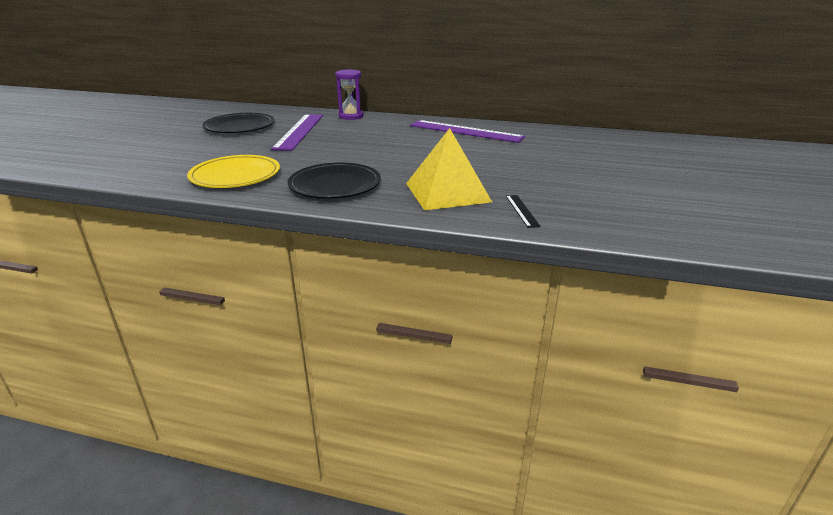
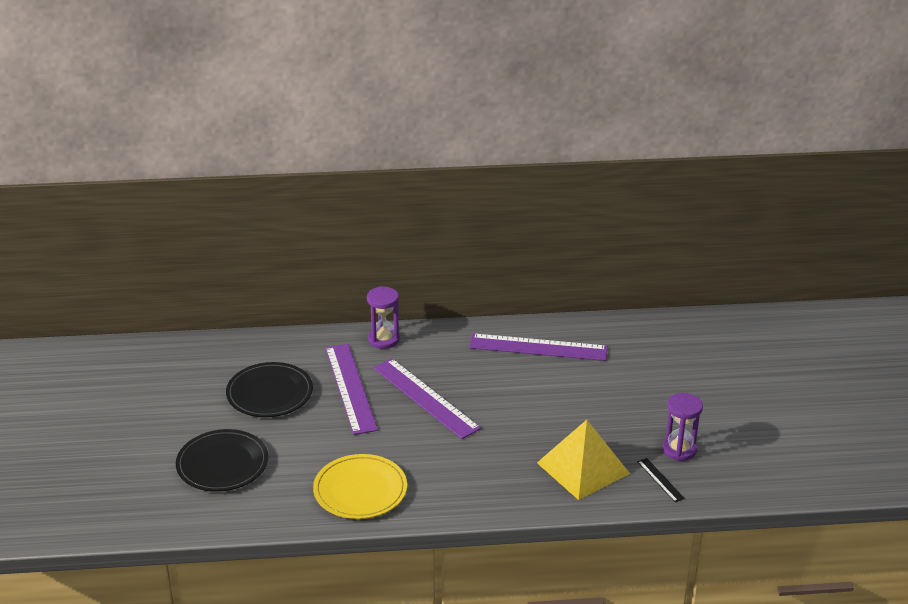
camera: 20 degrees left, 5 degrees up
black plate [288,162,381,199] -> black plate moved to [176,429,268,492]
none -> purple ruler [373,358,481,439]
none -> purple hourglass [662,393,703,461]

